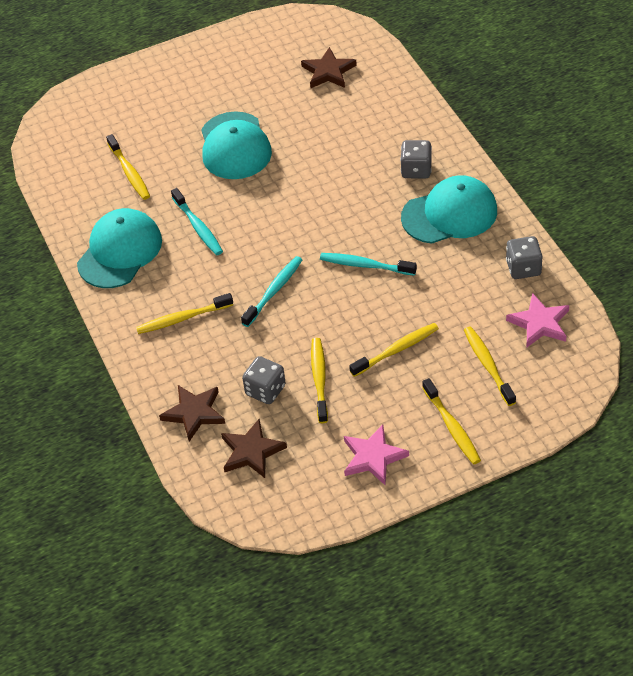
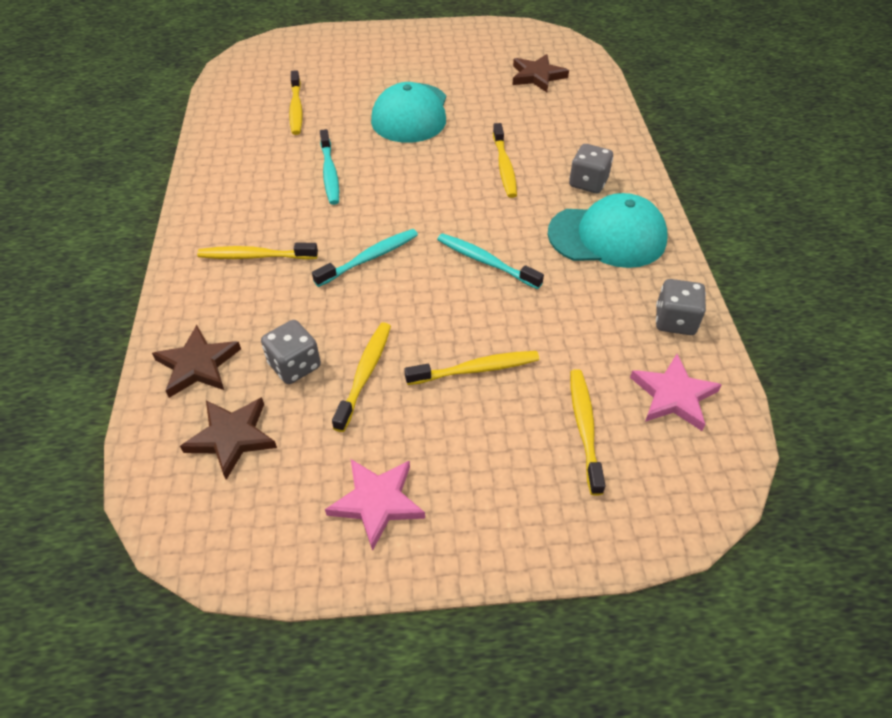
camera: 15 degrees right, 0 degrees up
turquoise cap [77,208,162,288] -> none
yellow toothbrush [422,378,481,465] -> yellow toothbrush moved to [493,123,517,198]

